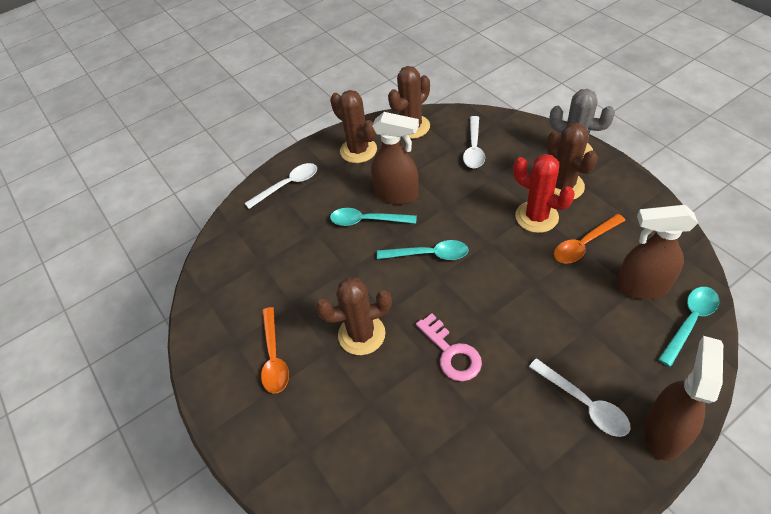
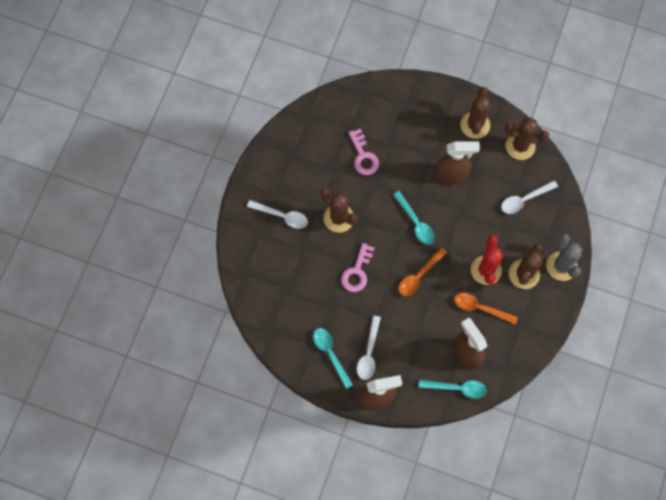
camera: 50 degrees right, 20 degrees up
white spoon [245,163,317,209] -> white spoon moved to [247,200,308,229]
orange spoon [261,307,289,393] -> orange spoon moved to [399,247,447,296]
turquoise spoon [330,208,417,226] -> turquoise spoon moved to [313,328,353,389]
brown spray bottle [371,112,419,204] -> brown spray bottle turned 75 degrees counterclockwise [435,141,480,185]
none -> pink key [349,129,379,175]

